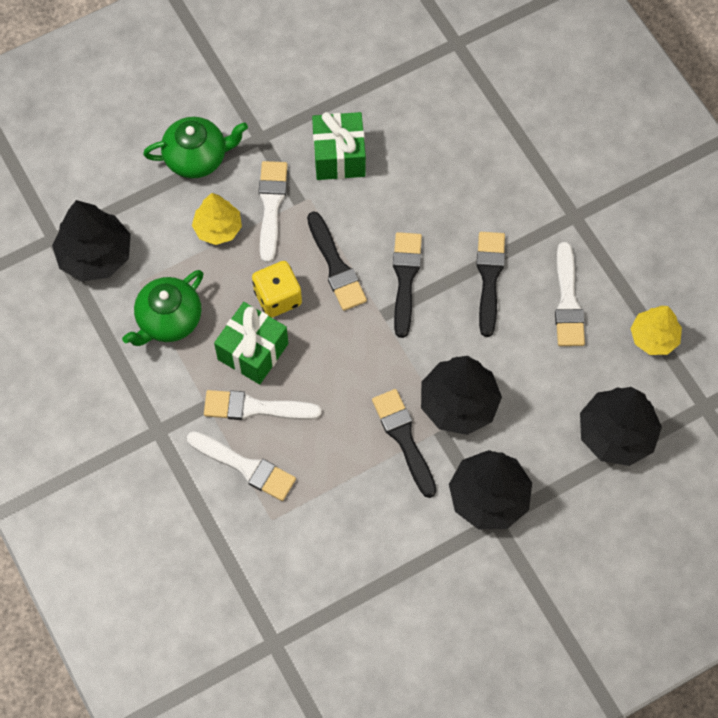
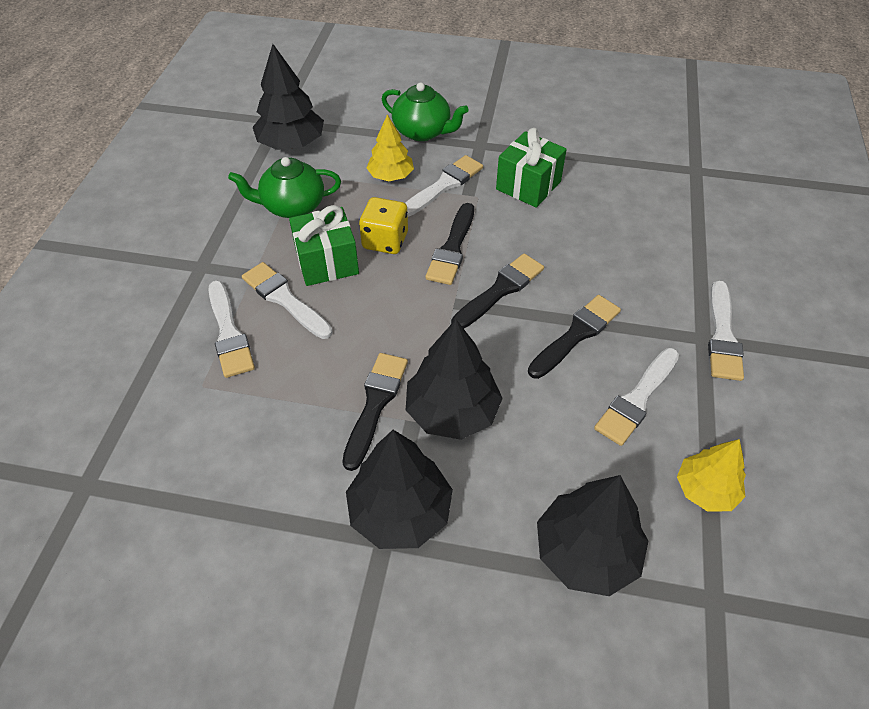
camera: 40 degrees right, 15 degrees down
none -> white brush [708,281,744,381]

